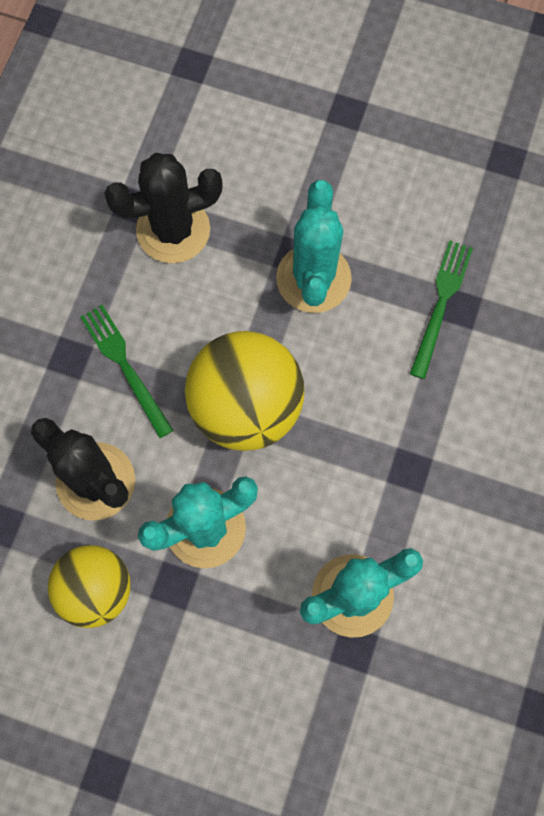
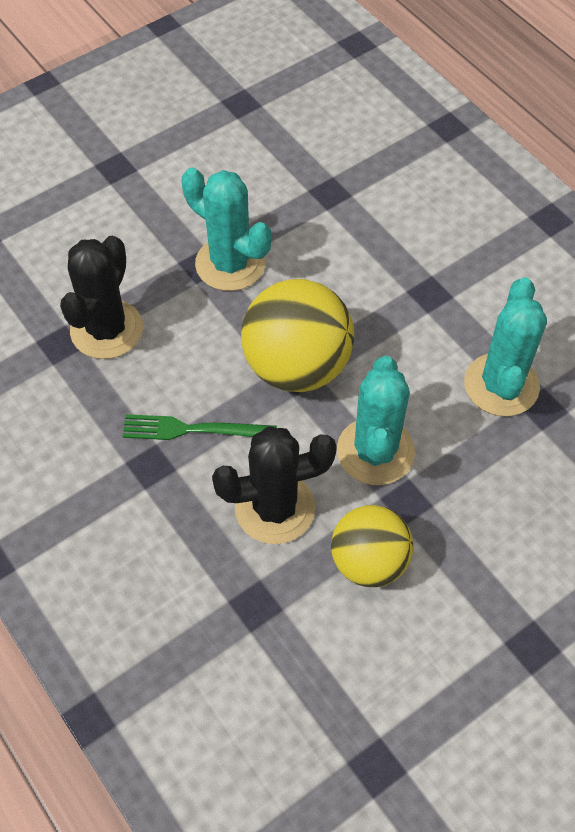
camera: 55 degrees left, 15 degrees down
green fork [410,240,473,379] -> none

